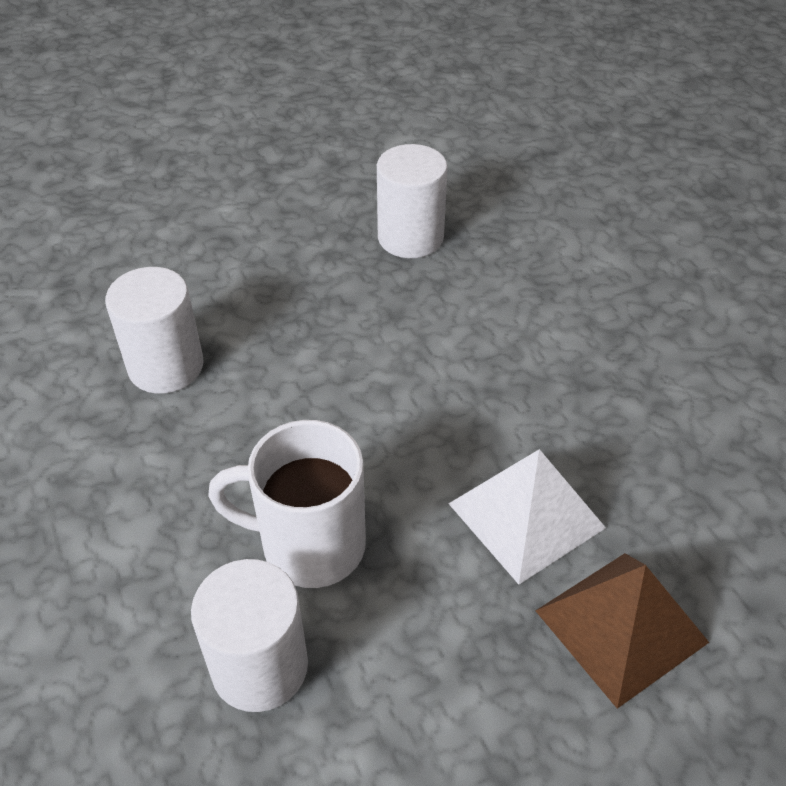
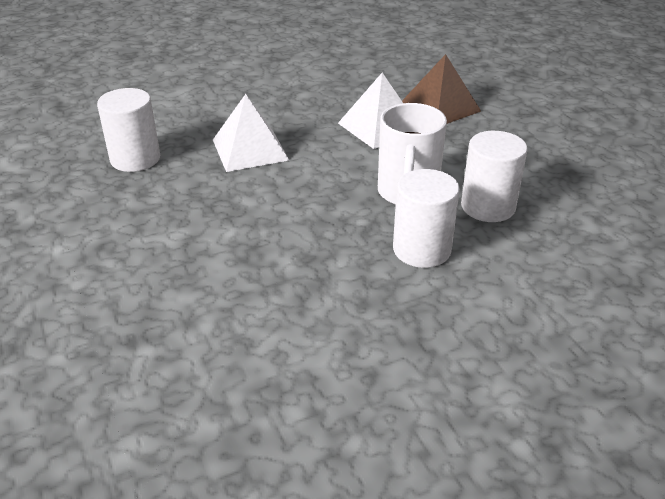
camera: 90 degrees left, 10 degrees down
white cylinder [105,267,204,394] -> white cylinder moved to [393,169,460,268]
none -> white pyramid [213,94,289,172]

